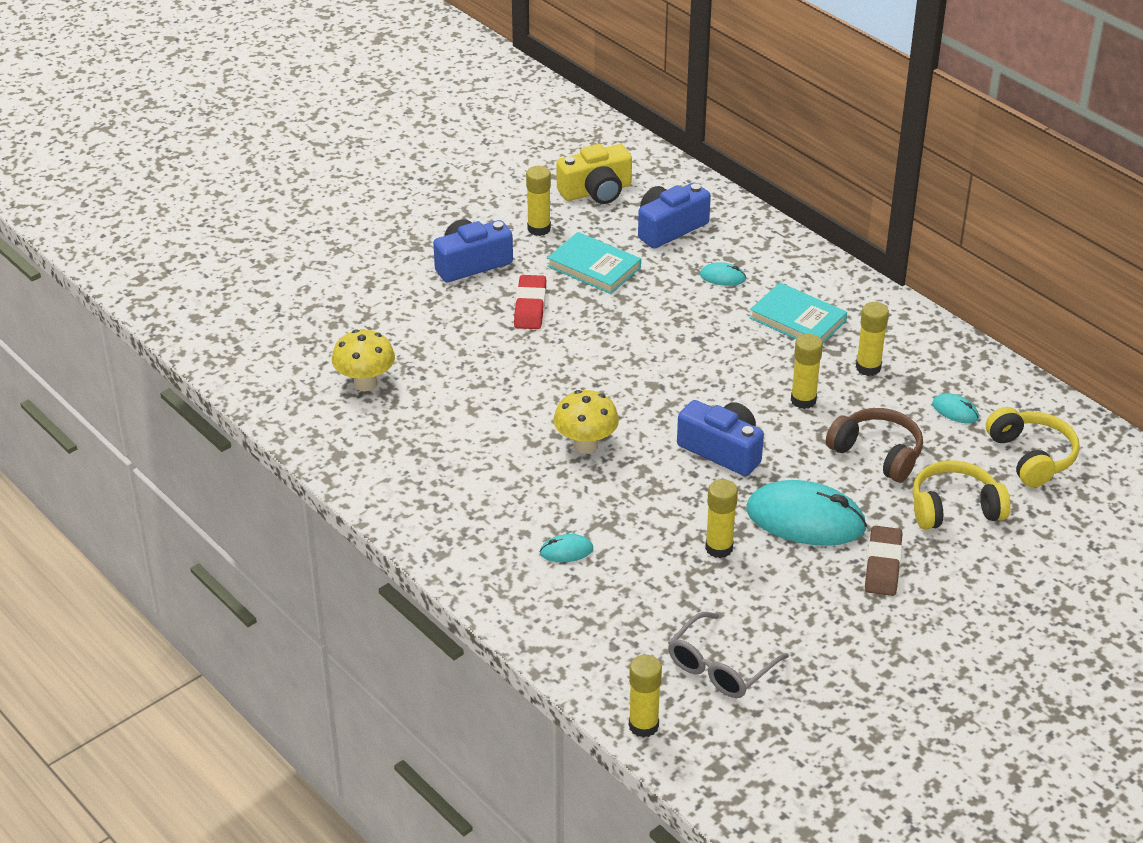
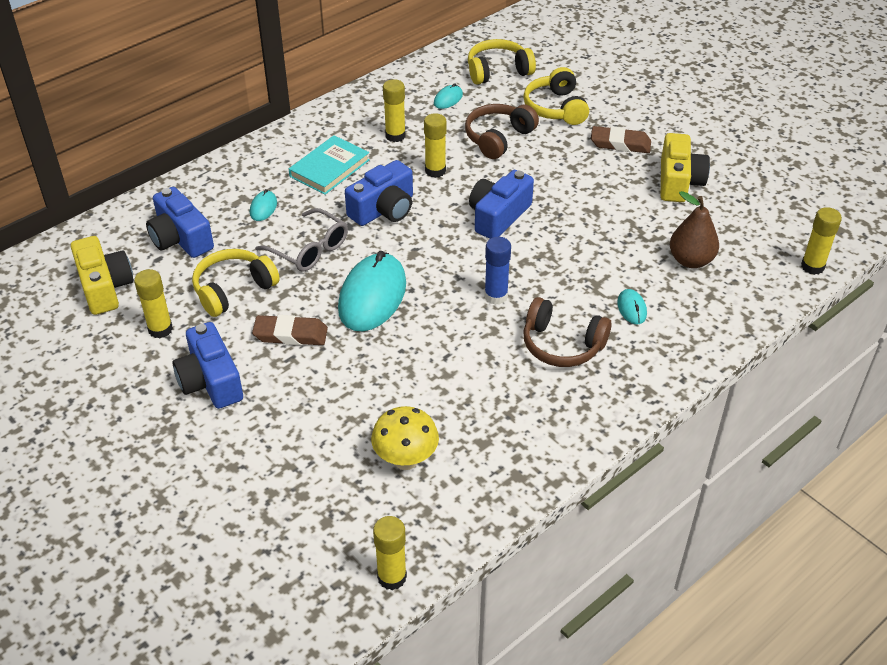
camera: 90 degrees left, 5 degrees up
red eraser [514,275,546,329] -> brown eraser [252,315,328,345]
turquoise book [547,232,641,294] -> yellow headphones [192,249,280,317]
yellow mushroom [553,390,619,454] -> blue glue stick [484,237,511,305]
grey glasses [668,612,789,698] -> grey glasses moved to [255,208,348,272]
yellow glue stick [705,479,738,558] -> yellow glue stick moved to [373,516,407,590]
turquoise mouse [746,480,867,546] -> turquoise mouse moved to [338,251,406,331]
none -> blue camera [345,160,413,226]
none -> brown headphones [524,297,612,367]
none -> yellow camera [661,133,710,202]
none -> brown pear [670,191,719,268]

